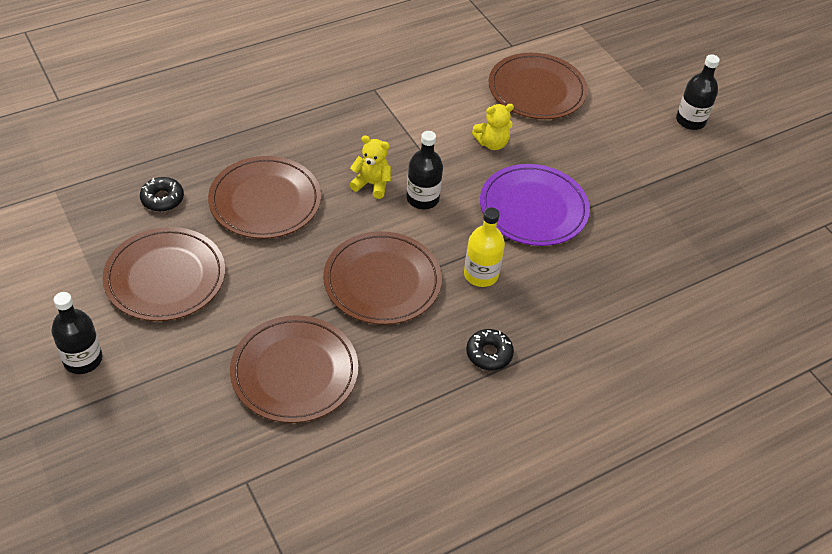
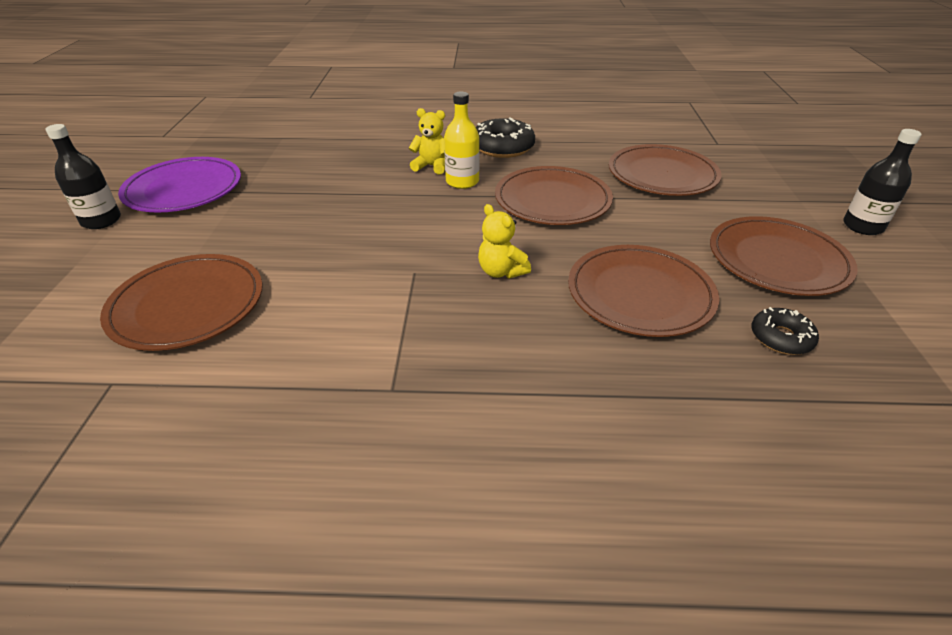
camera: 145 degrees left, 10 degrees down
black bottle [406,131,443,209] -> none
black donut [466,329,514,370] -> black donut [476,117,535,158], size x1.65
yellow teddy bear [472,104,514,150] -> yellow teddy bear moved to [409,108,445,174]
purple plate [480,164,590,246] -> purple plate moved to [118,157,241,212]

